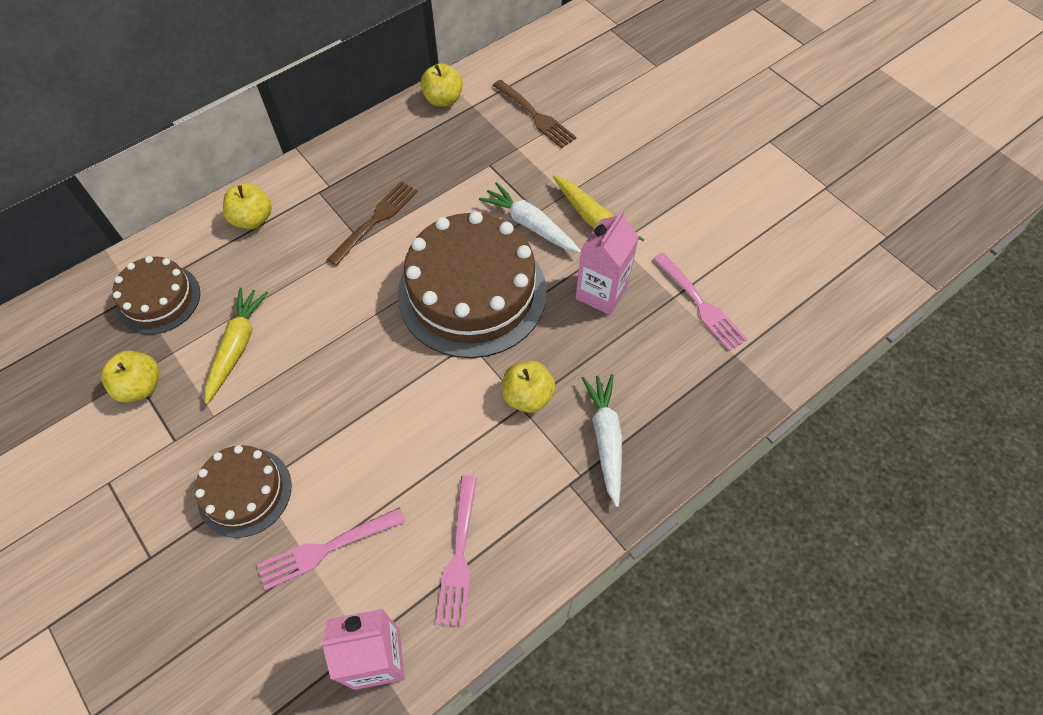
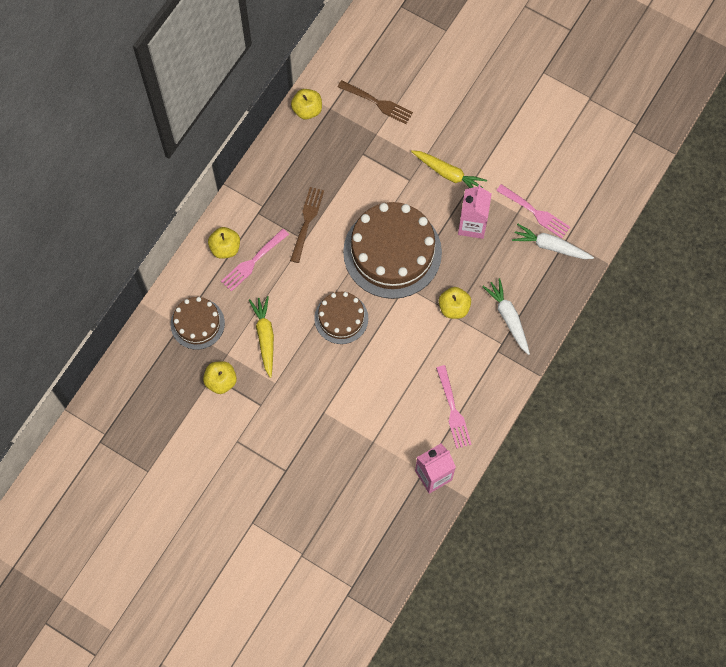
camera: 20 degrees left, 10 degrees up
brown cake [195,445,291,538] -> brown cake moved to [314,292,368,344]
pink fork [257,507,405,590] -> pink fork moved to [221,229,289,292]
white carrot [479,182,581,253] -> white carrot moved to [512,224,594,259]

